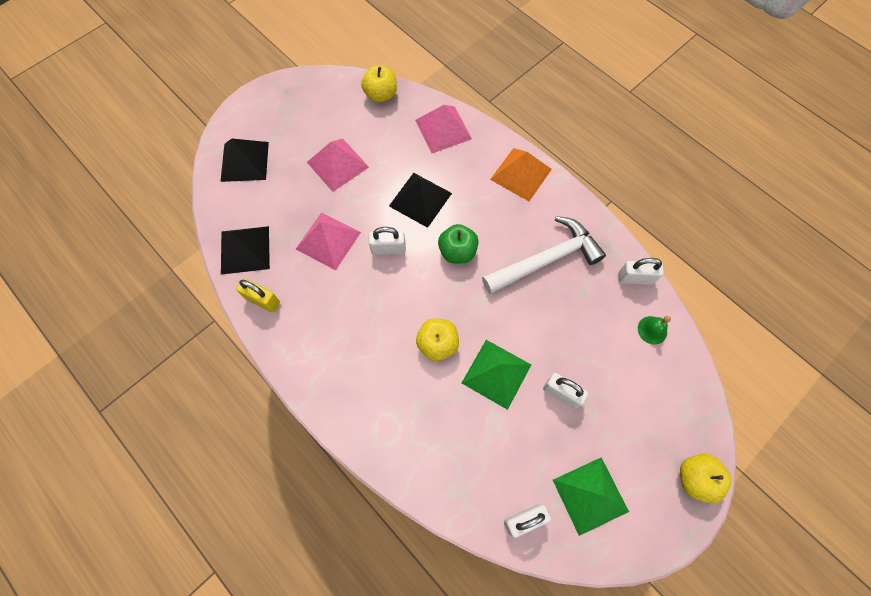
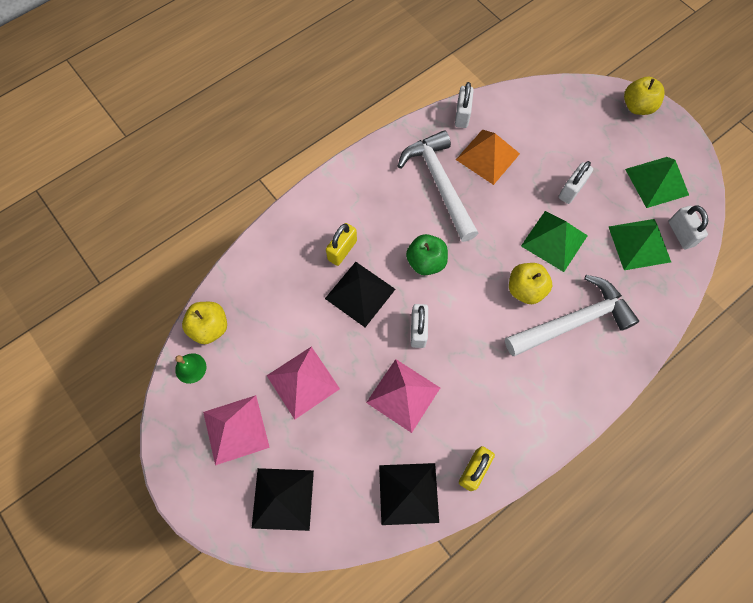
camera: 85 degrees left, 0 degrees up
pink pyramid [415,105,472,153] -> pink pyramid moved to [203,395,270,465]
orange pyramid [490,148,552,201] -> orange pyramid moved to [456,129,520,185]
green bell [638,316,671,345] -> green bell moved to [175,353,207,384]
none -> yellow padlock [326,223,357,266]
none -> white hammer [505,275,639,356]
none -> green pyramid [609,219,671,270]

